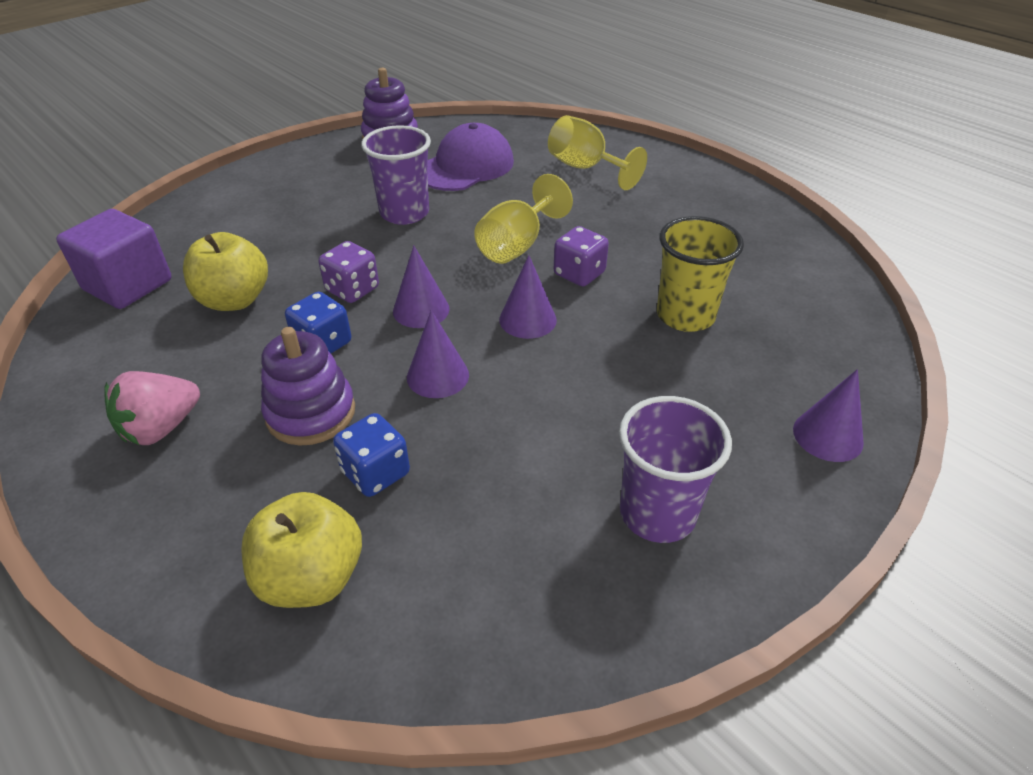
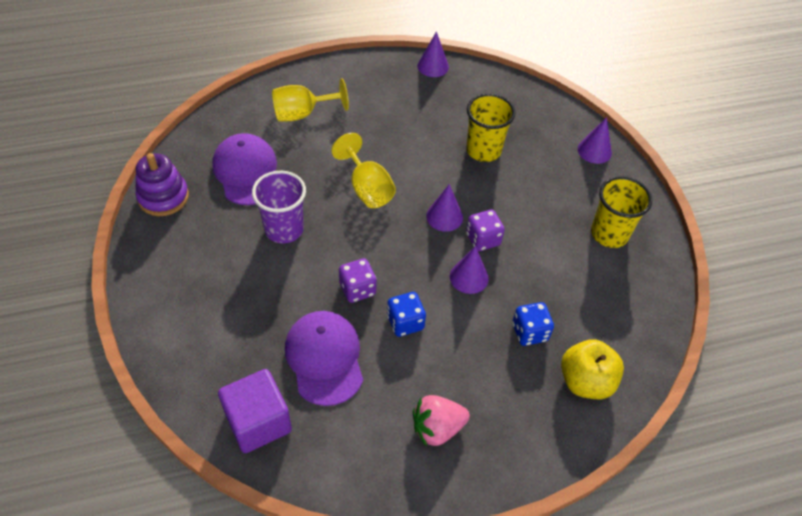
camera: 65 degrees left, 10 degrees up
pink strawberry [104,371,200,445] -> pink strawberry turned 90 degrees clockwise [413,395,470,447]
yellow apple [183,232,268,311] -> purple cap [285,311,363,406]
purple stacking toy [261,327,355,446] -> none
purple cone [393,245,450,328] -> purple cone moved to [417,31,449,77]
purple dice [554,226,609,286] -> purple dice moved to [466,210,505,251]
purple cup [619,396,732,543] -> yellow cup [591,176,652,248]

